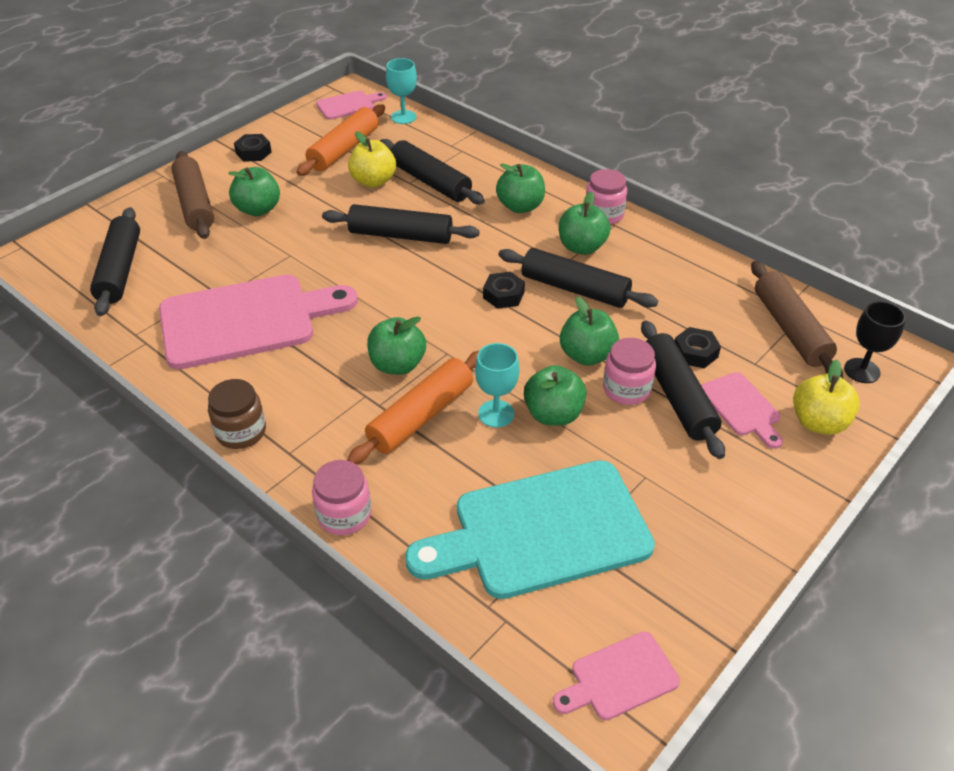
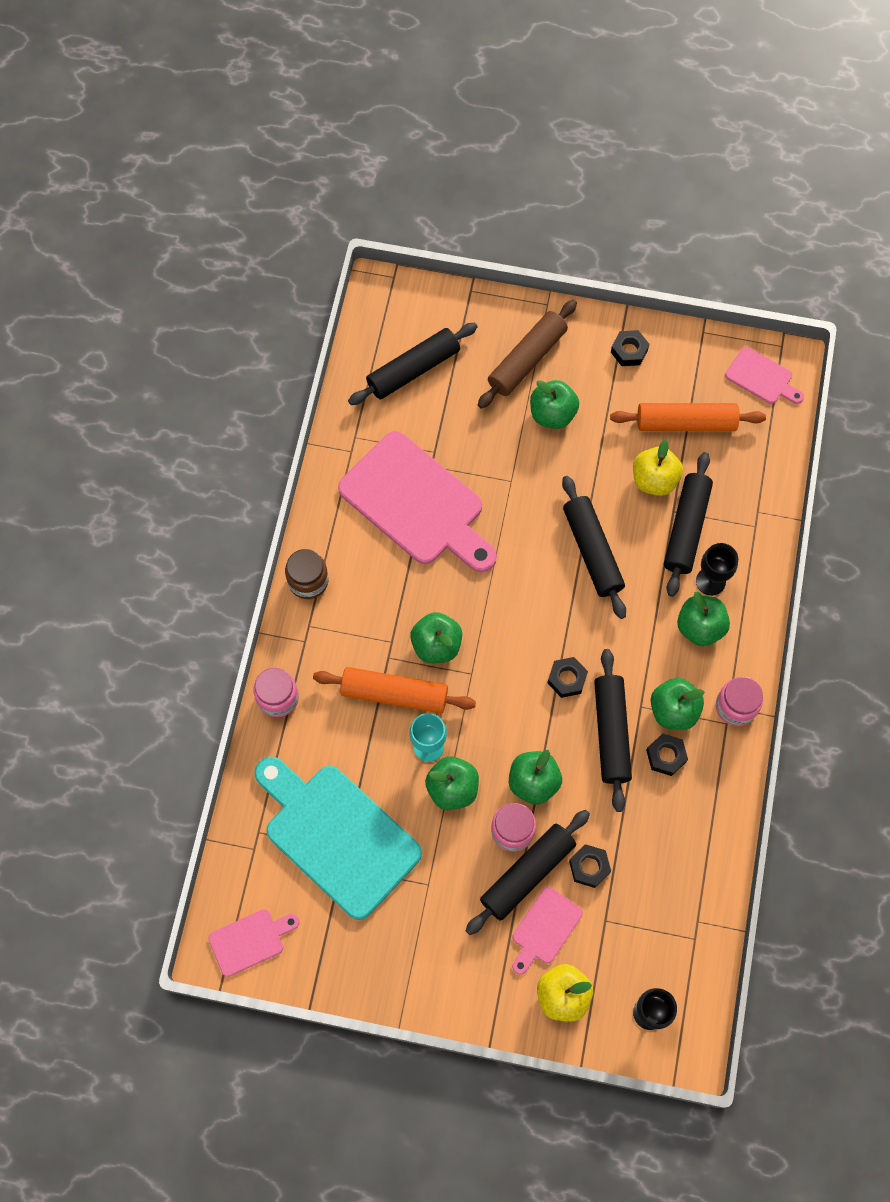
camera: 60 degrees right, 25 degrees up
turquoise goblet [386,58,417,124] -> none
pink cutting board [553,632,680,720] -> pink cutting board turned 120 degrees clockwise [208,909,300,977]
brown rolling pin [751,261,843,378] -> none
none -> black nut [646,734,688,776]
none -> black goblet [696,543,738,596]

